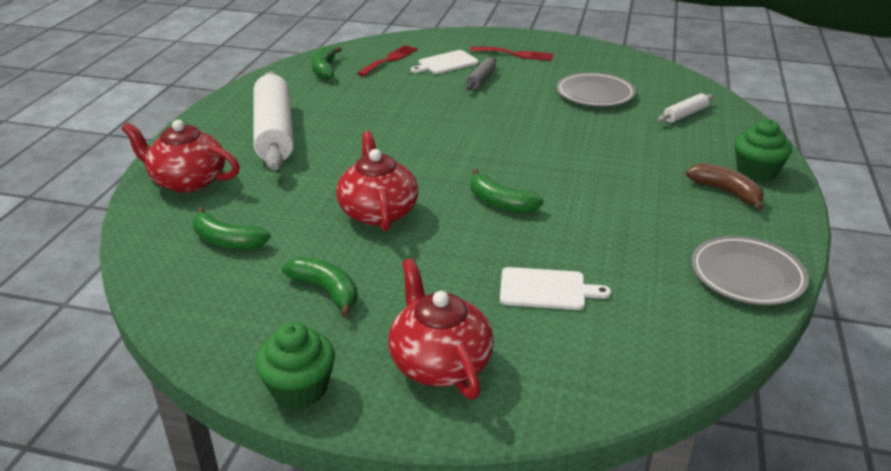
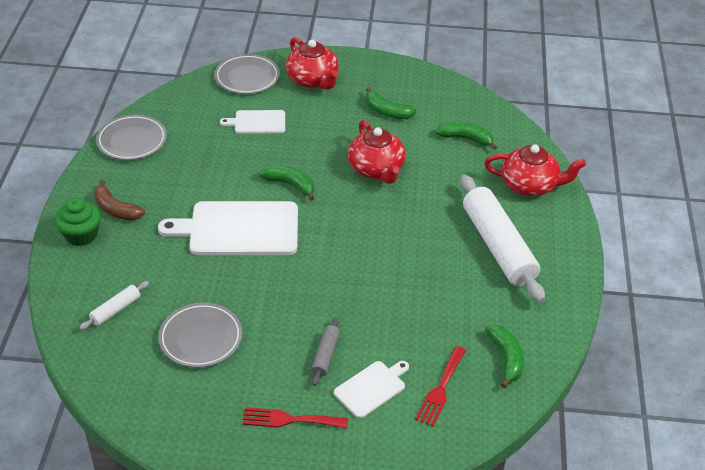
camera: 170 degrees right, 10 degrees up
green cupcake [255,322,335,408] -> none
none -> white cutting board [158,201,298,255]
none -> grey plate [214,54,280,94]

